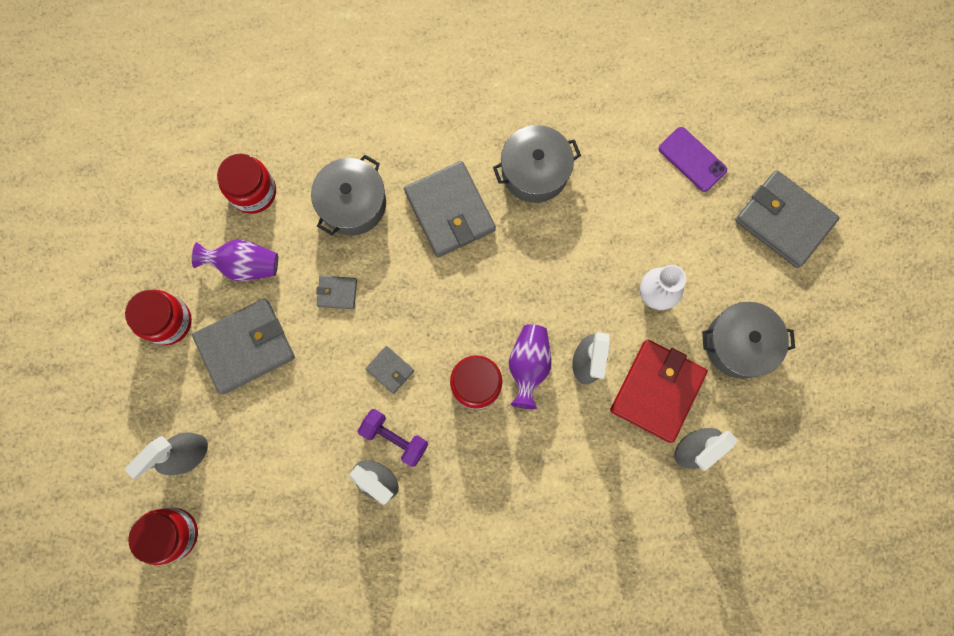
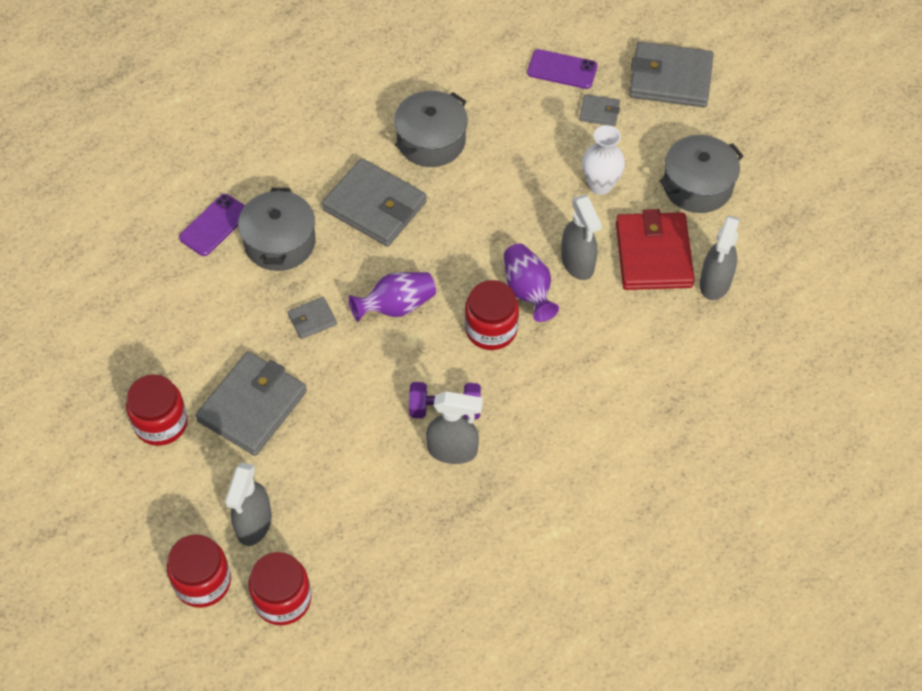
camera: 30 degrees left, 20 degrees down
purple vase [192,239,278,281] -> purple vase moved to [349,272,436,322]
red jar [217,153,276,214] -> red jar moved to [167,534,231,608]
grey wallet [365,346,414,394] -> grey wallet moved to [579,94,620,126]
none -> purple phone [179,194,245,256]

